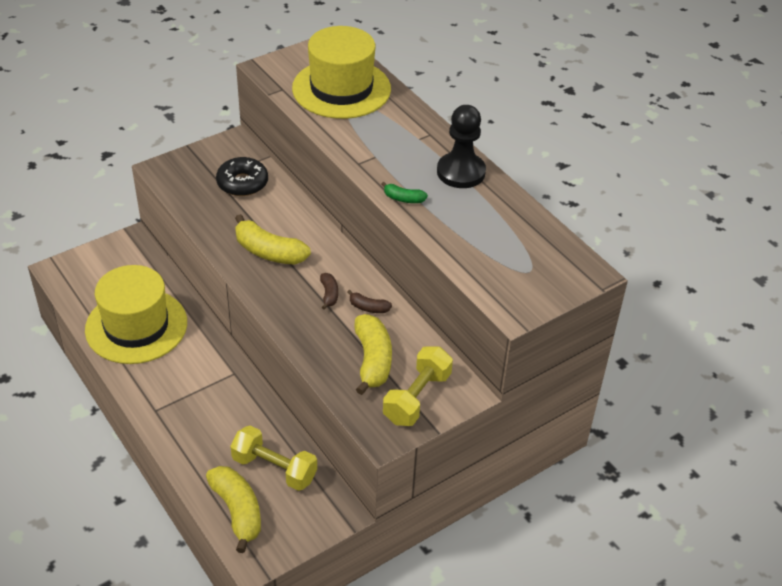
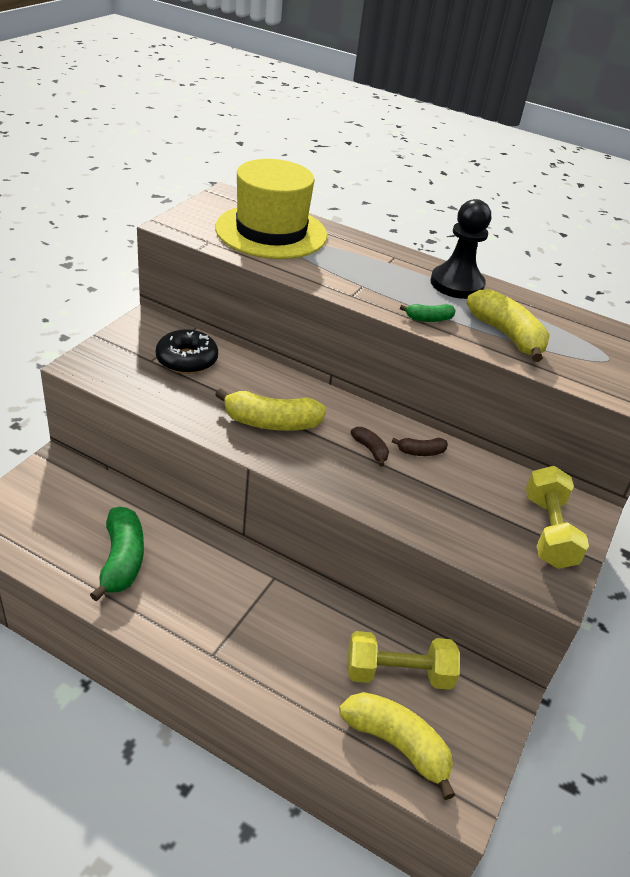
camera: 30 degrees left, 5 degrees down
yellow hat [85,265,187,364] -> green banana [90,507,144,602]
yellow banana [354,314,392,395] -> yellow banana moved to [466,289,550,362]

